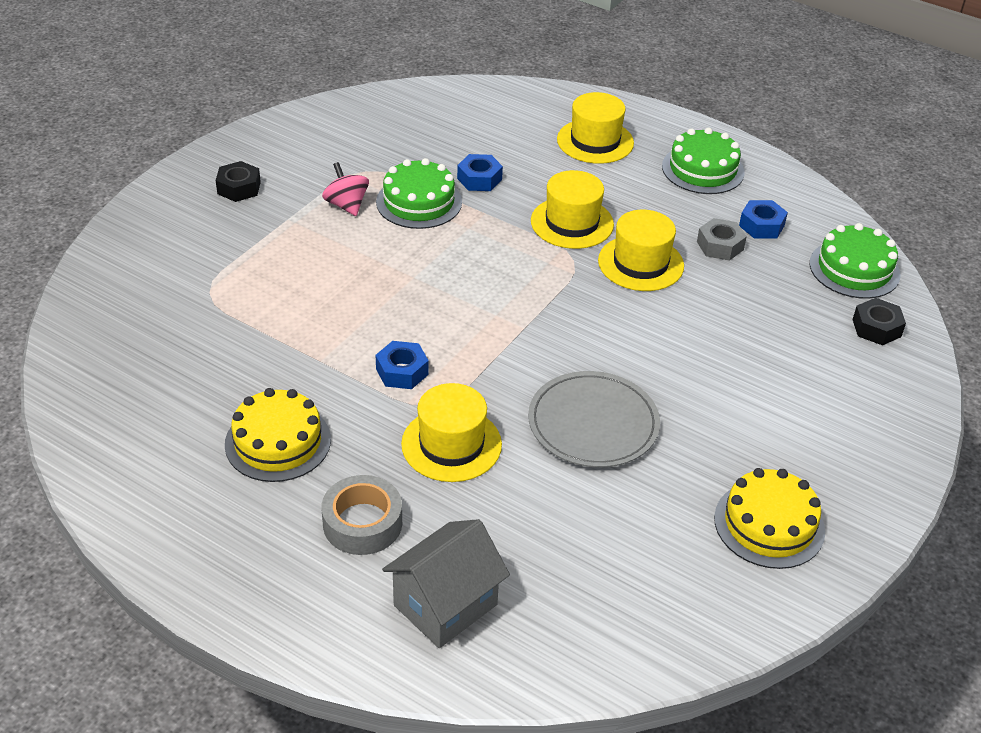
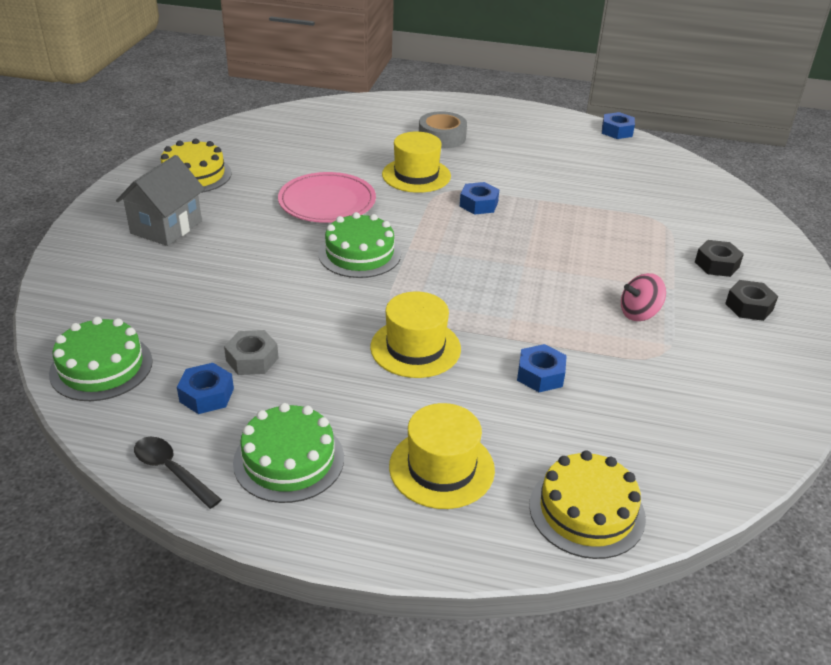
camera: 160 degrees right, 5 degrees down
yellow cake [225,388,331,482] -> yellow cake moved to [529,451,646,559]
pink spinning top [322,162,369,216] -> pink spinning top turned 120 degrees clockwise [621,273,666,321]
green cake [376,158,462,229] -> green cake moved to [318,212,401,278]
grey house [382,519,510,648] -> grey house moved to [116,155,205,246]
grey plate [528,371,660,467] -> pink plate [278,172,376,223]
yellow hat [598,210,684,291] -> none
black nut [852,298,906,345] -> black nut moved to [695,240,744,277]
none -> black spoon [134,437,222,509]
none -> blue nut [602,112,635,139]

